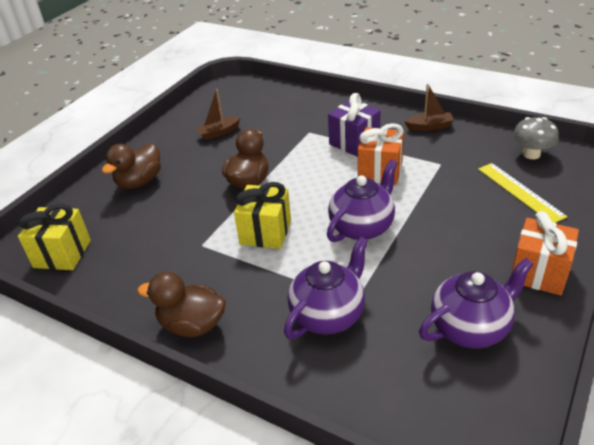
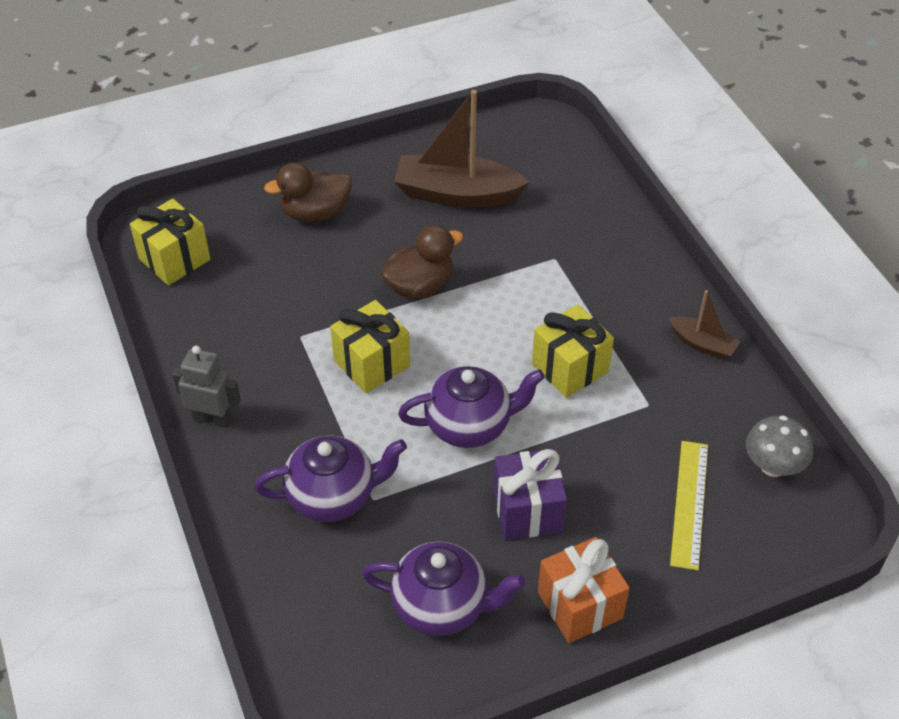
camera: 35 degrees right, 10 degrees up
brown duck [137,272,226,337] -> grey robot [172,346,241,428]
brown boat [195,89,241,140] -> brown boat [394,90,529,208], size x1.97
purple gift [328,93,381,157] -> purple gift moved to [493,449,567,540]
orange gift [358,123,404,185] -> yellow gift [532,304,614,398]

